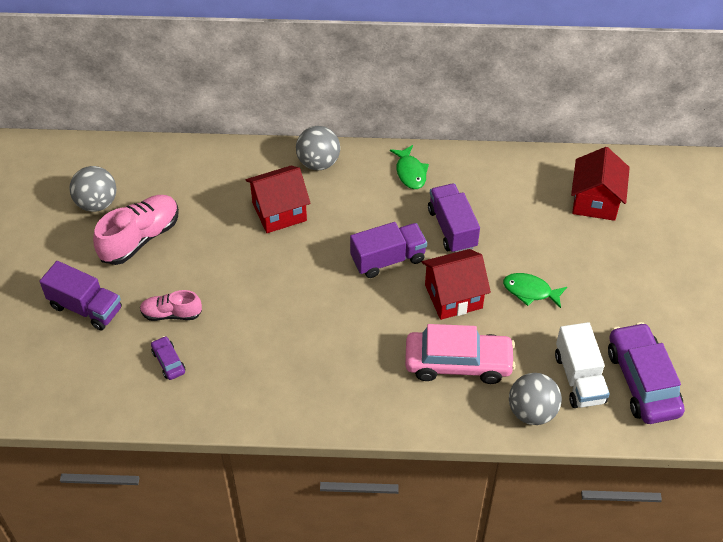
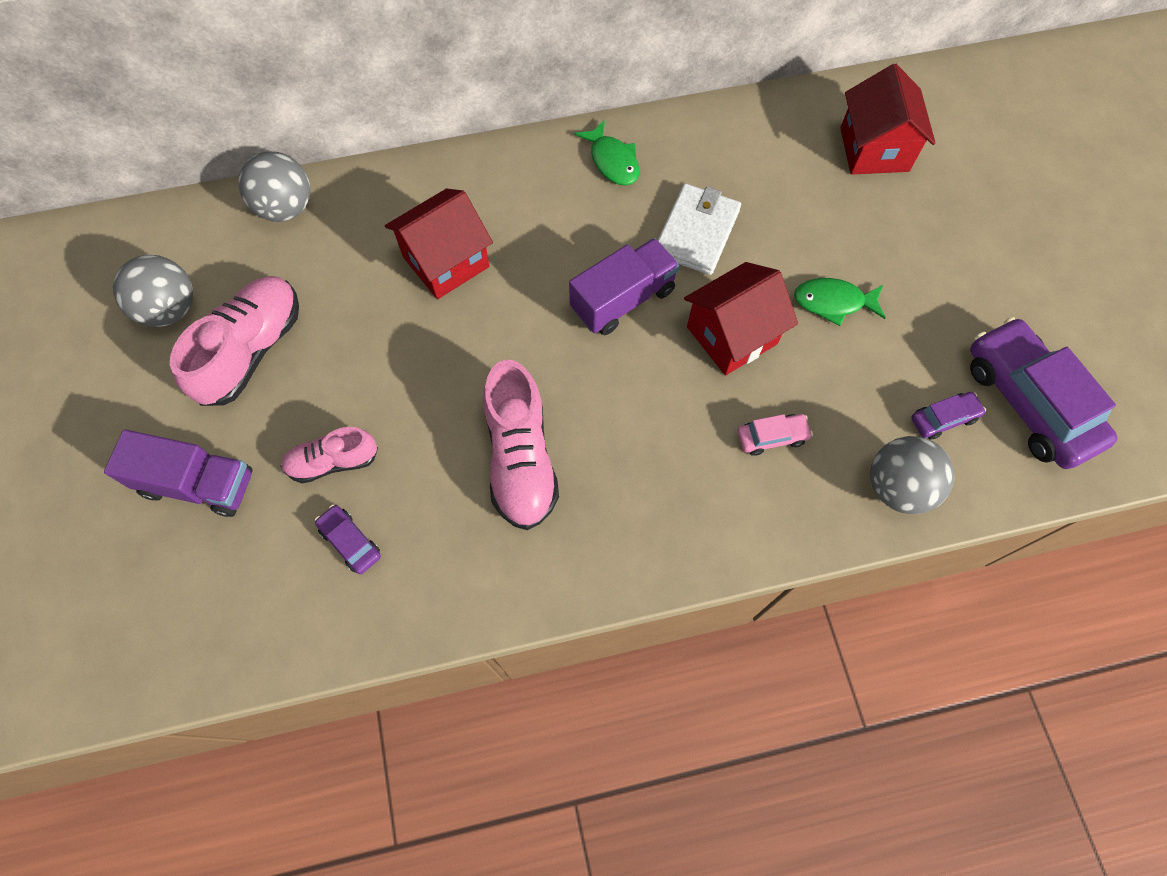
camera: 15 degrees left, 15 degrees up
grey ball [296,126,340,170] -> grey ball moved to [239,151,310,222]
pink car [405,324,516,384] -> pink car [737,414,813,456], size x0.45
purple truck [428,183,480,253] -> white wallet [658,184,741,275]
white truck [555,322,610,408] -> purple car [911,392,986,440]
none -> pink shoe [483,360,559,530]

